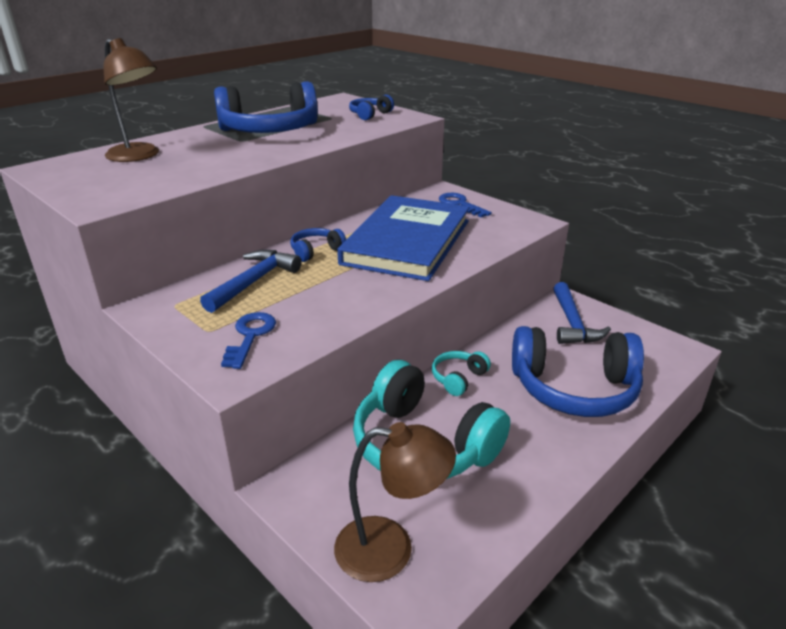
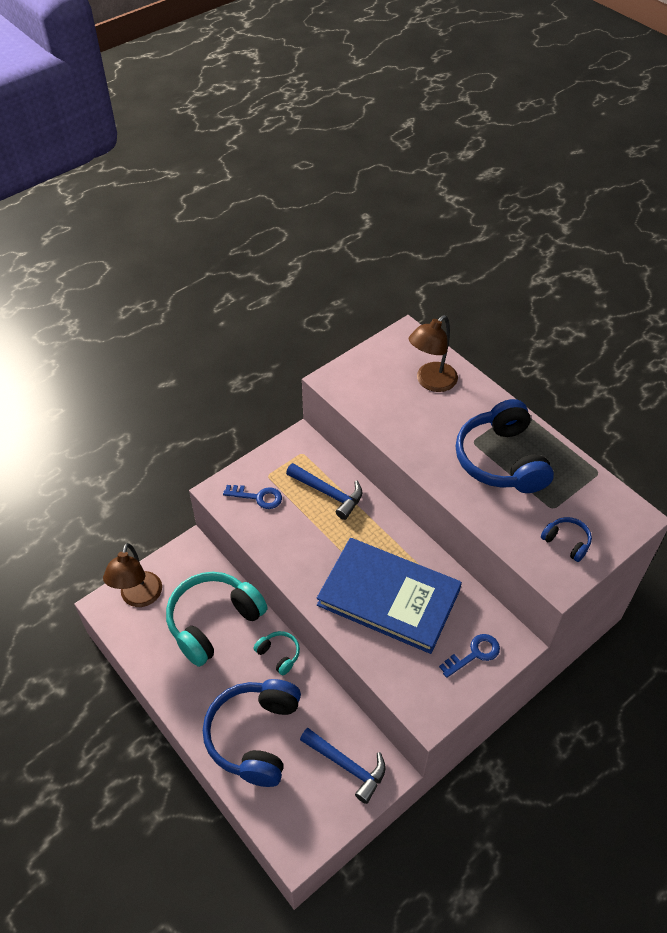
camera: 95 degrees right, 20 degrees up
blue headphones [290,228,346,262] -> none
blue hammer [553,282,611,344] -> blue hammer turned 150 degrees counterclockwise [300,728,386,804]

